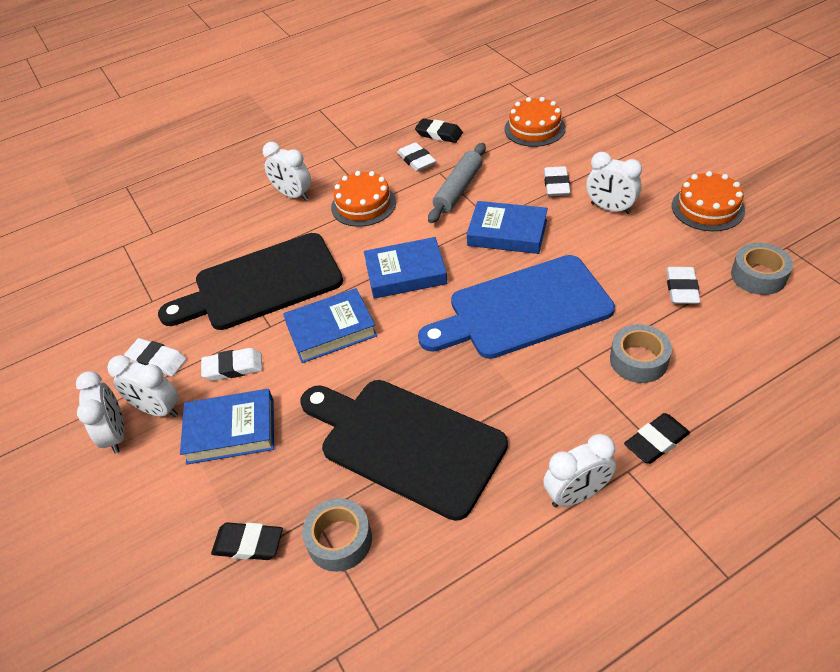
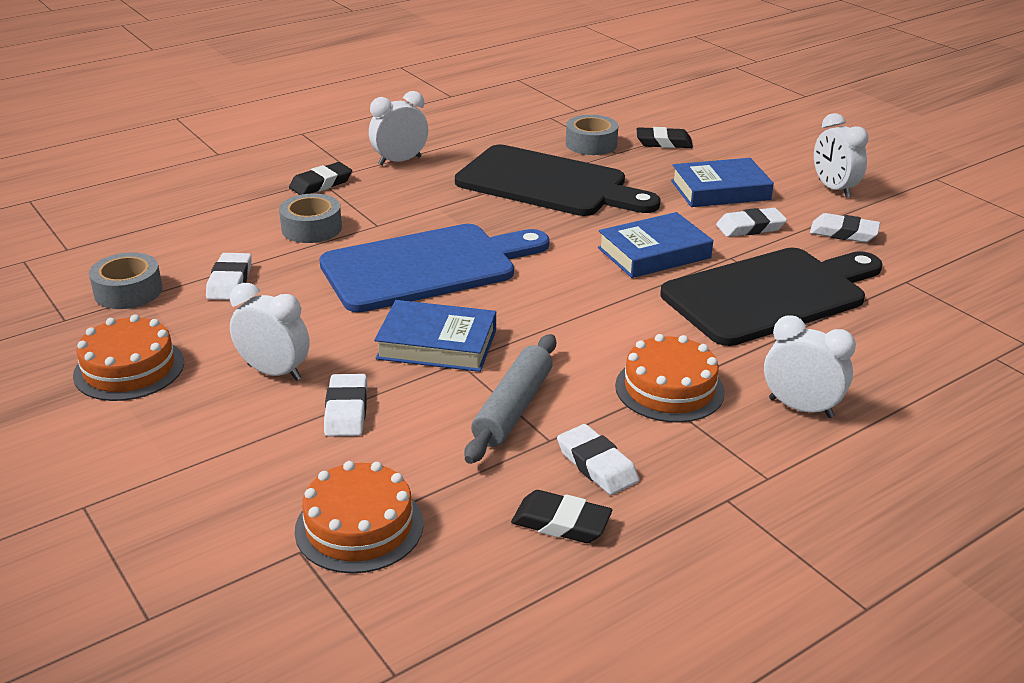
camera: 170 degrees right, 15 degrees down
white clock [107,355,178,417] -> none
blue book [364,237,447,299] -> none

